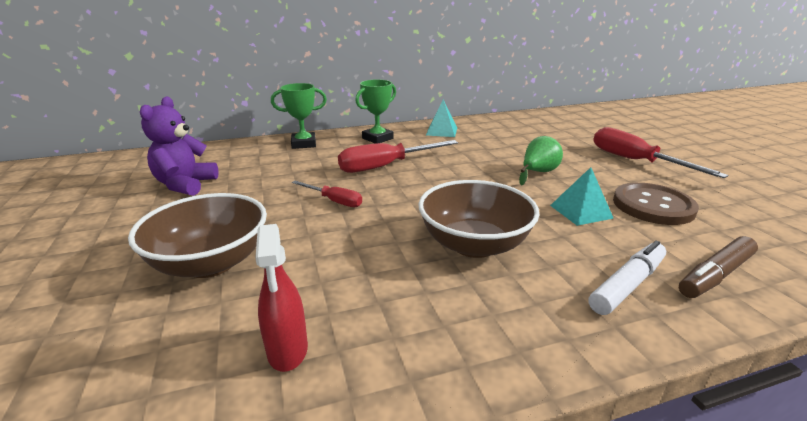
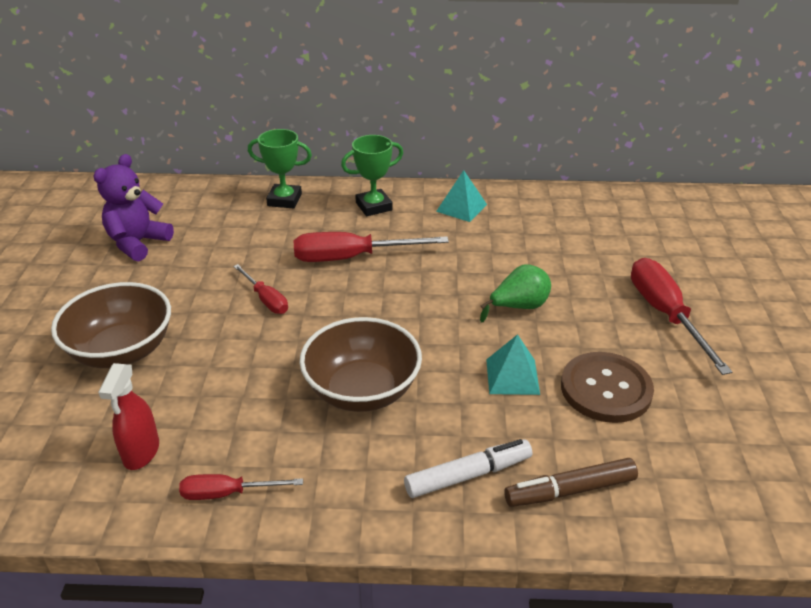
camera: 20 degrees right, 10 degrees up
none -> red screwdriver [179,474,303,500]

